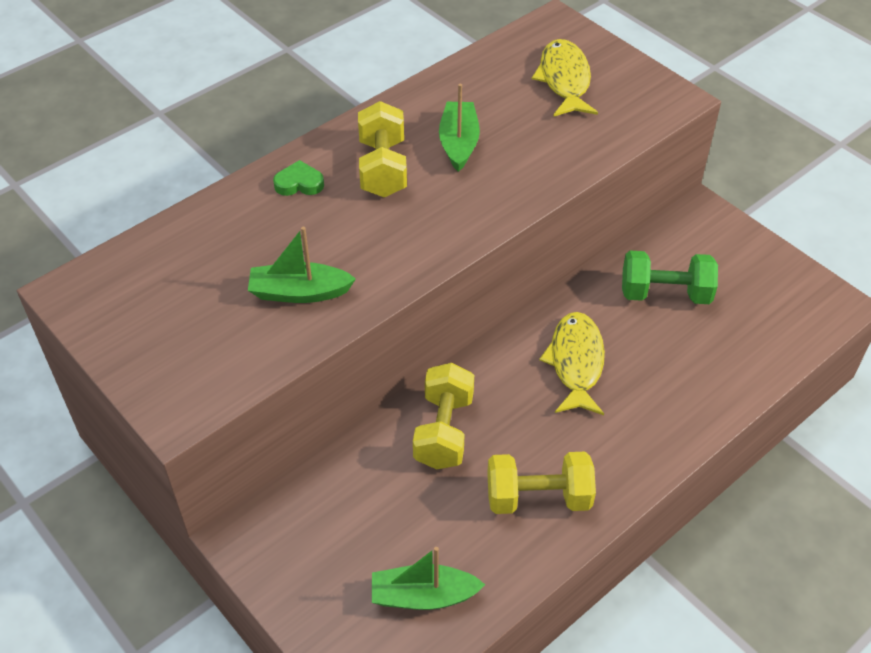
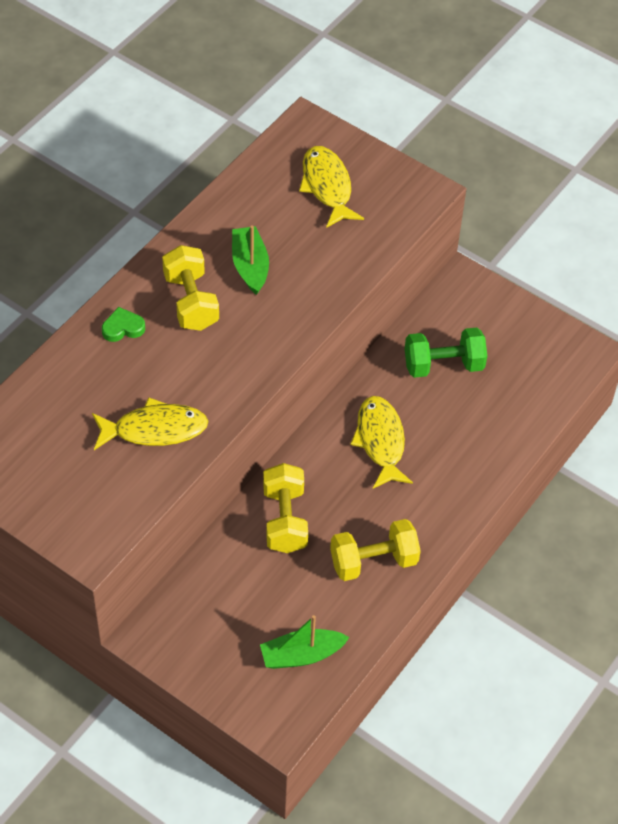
camera: 15 degrees left, 5 degrees up
green boat [248,227,356,303] -> yellow fish [92,398,208,450]

